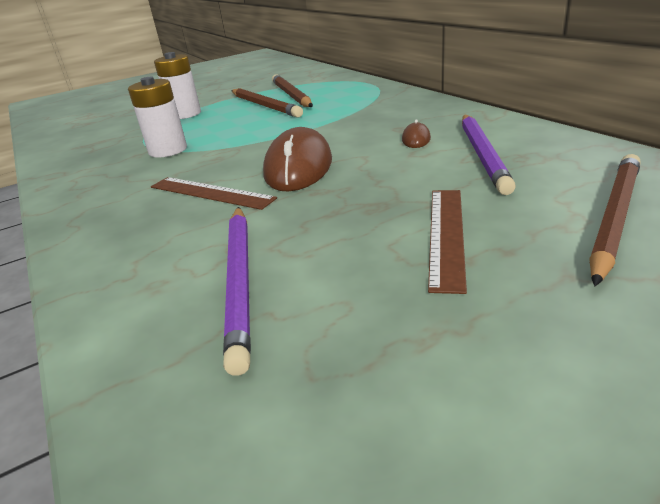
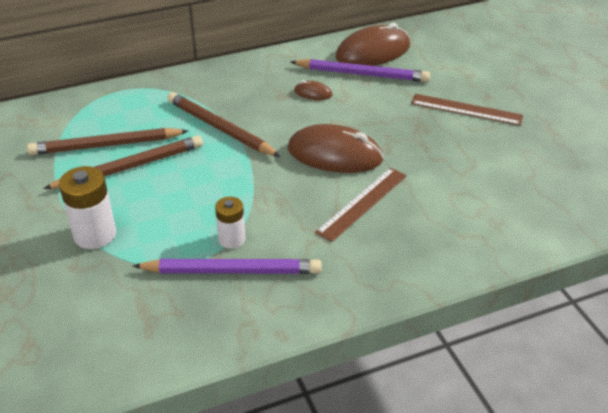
camera: 85 degrees left, 10 degrees up
white battery [128,77,187,158] -> white battery [215,197,245,249], size x0.63
purple pencil [223,207,251,376] -> purple pencil moved to [133,259,322,274]
brown pencil [589,154,641,286] -> brown pencil moved to [167,92,281,157]
none -> brown mouse [336,23,410,66]

